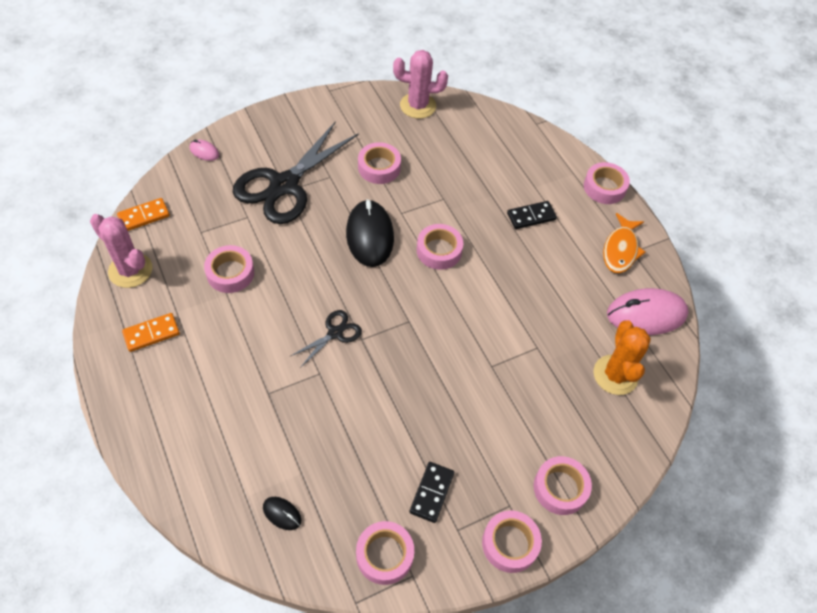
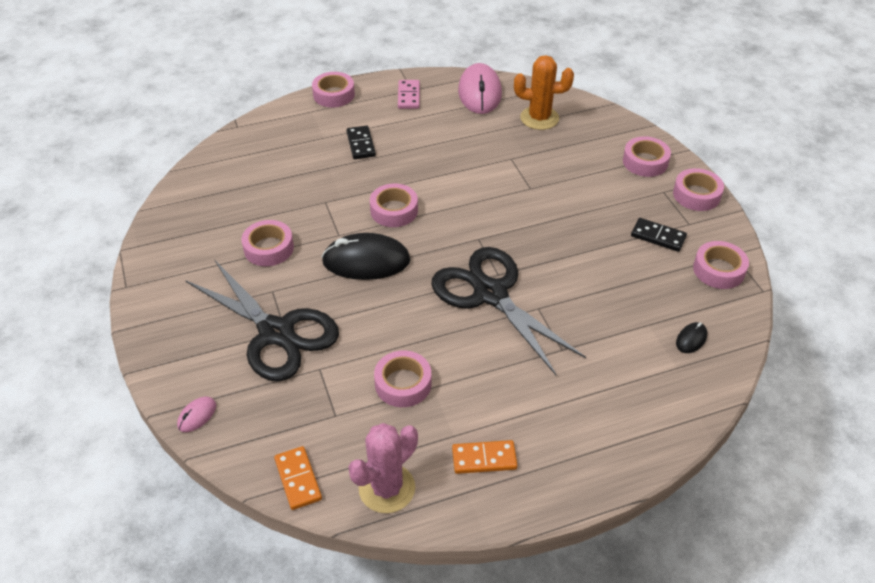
camera: 80 degrees left, 10 degrees down
orange domino [122,313,180,352] -> orange domino turned 75 degrees counterclockwise [452,440,517,474]
black scissors [291,310,362,368] -> black scissors [432,247,586,375], size x2.18
pink cactus [393,50,448,119] -> none
orange fish [603,213,646,273] -> pink domino [398,80,420,109]

